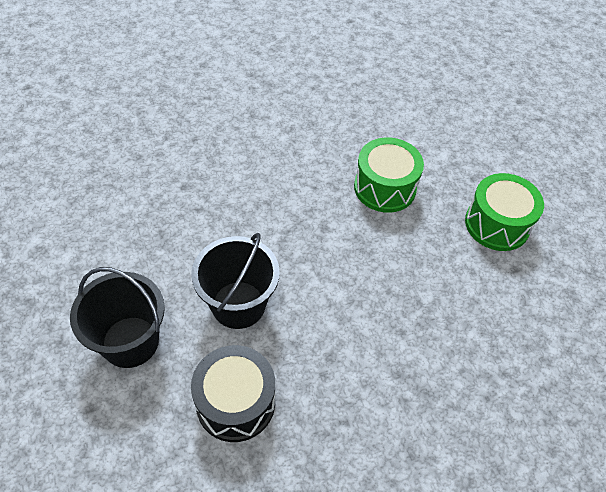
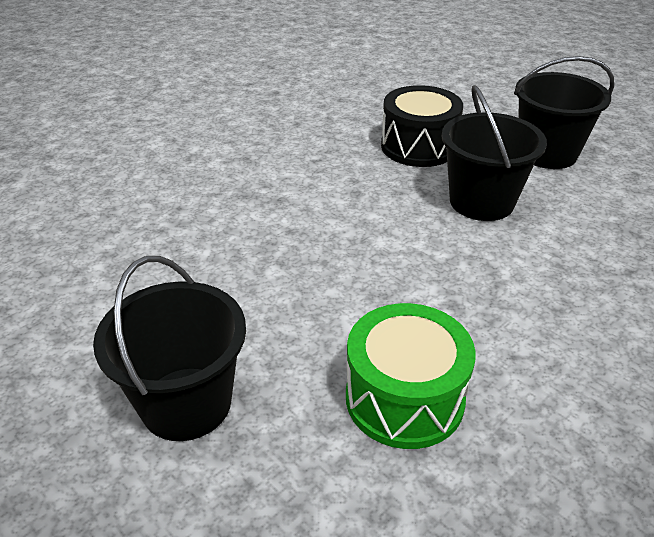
camera: 160 degrees right, 15 degrees down
green drum [465,173,544,251] -> black bucket [93,256,246,441]

